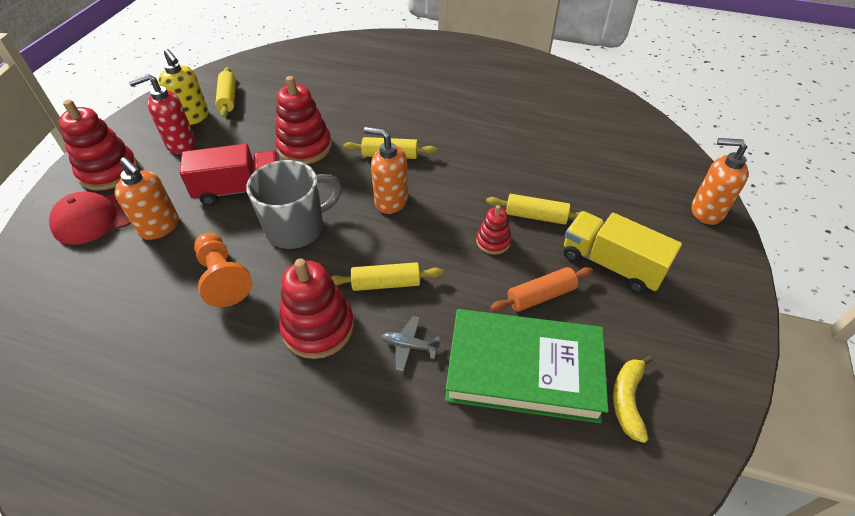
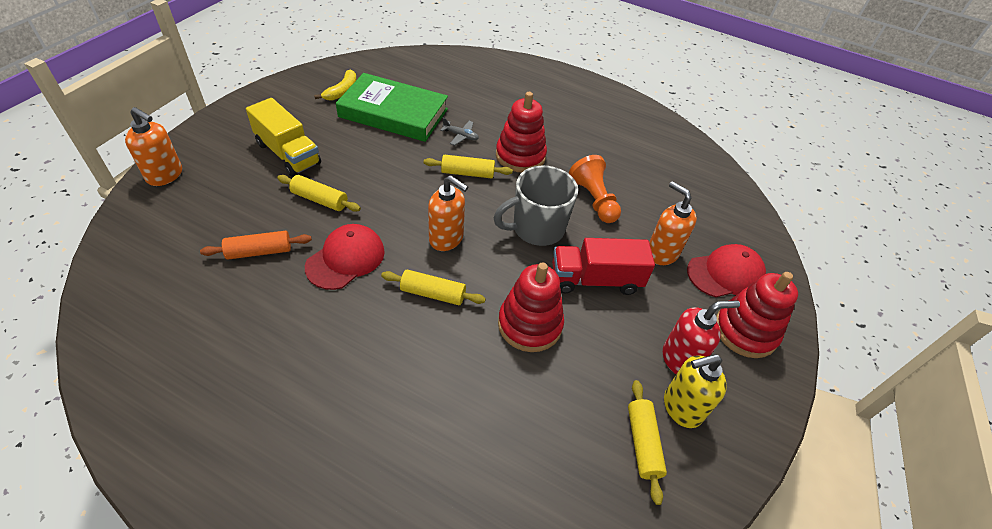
camera: 175 degrees left, 0 degrees up
yellow soap dispenser [158,49,209,125] -> yellow soap dispenser turned 75 degrees counterclockwise [664,354,727,428]
red stacking toy [476,205,511,255] -> none
orange rolling pin [490,267,593,312] -> orange rolling pin moved to [200,231,312,260]
none -> red cap [305,224,385,290]

